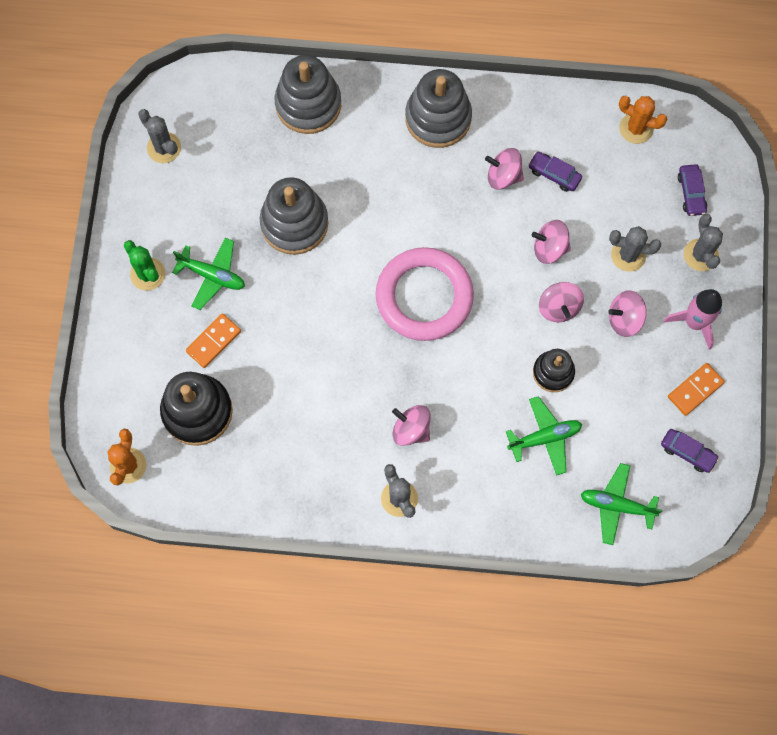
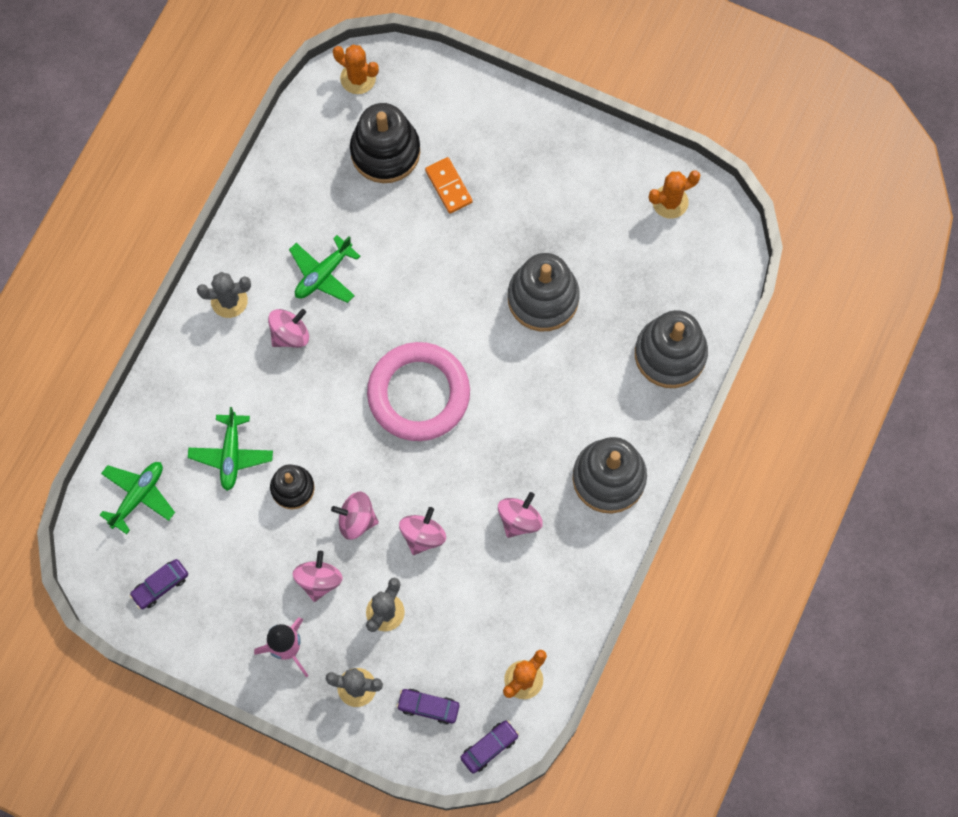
camera: 110 degrees right, 0 degrees up
green cactus [124,240,165,291] -> none
grey cactus [138,109,181,163] -> orange cactus [649,171,700,219]
green plane [172,238,245,310] -> green plane moved to [289,235,360,303]
purple car [528,152,582,192] -> purple car moved to [461,720,519,773]
orange domino [668,363,725,416] -> none

